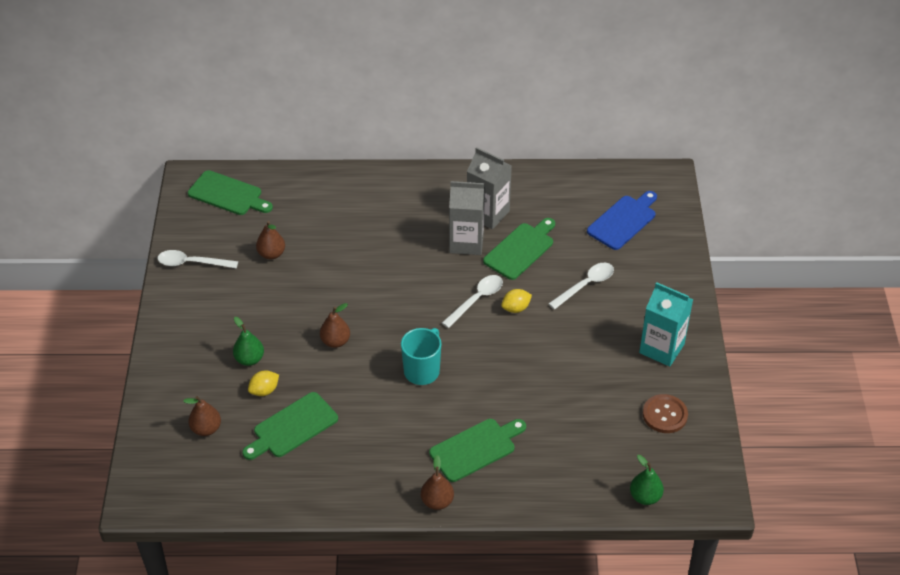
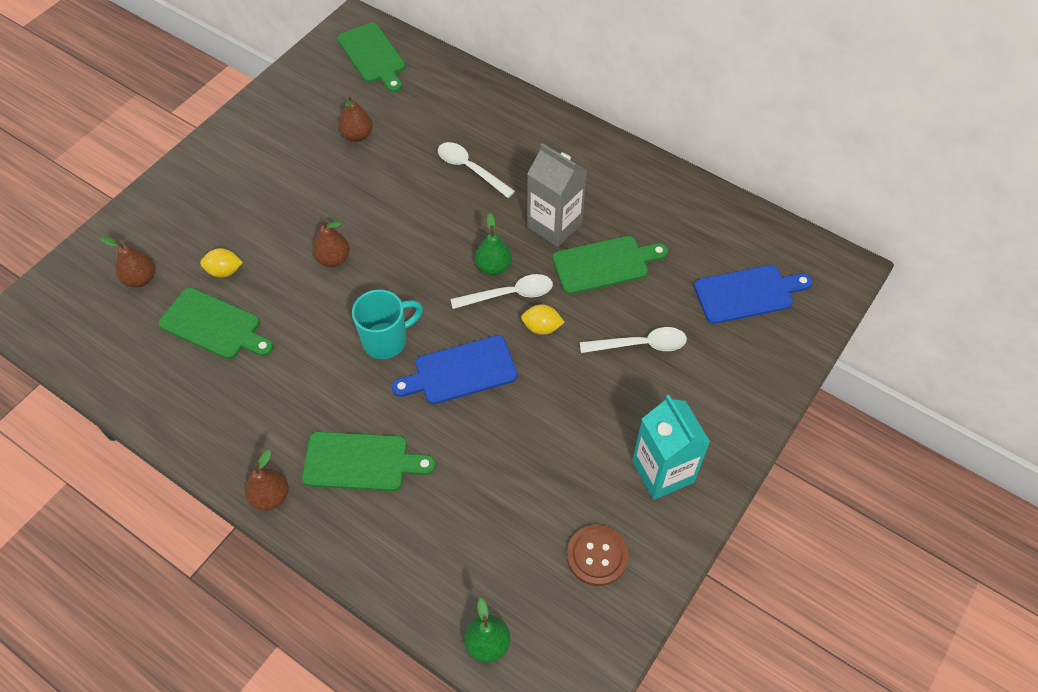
camera: 35 degrees right, 10 degrees up
white spoon [157,250,238,269] -> white spoon moved to [438,142,515,198]
green pear [233,317,264,366] -> green pear moved to [475,213,512,275]
green cutting board [242,392,338,460] -> green cutting board turned 150 degrees counterclockwise [158,287,273,359]
grey carton [467,147,512,229] -> none
none -> blue cutting board [392,335,517,404]

